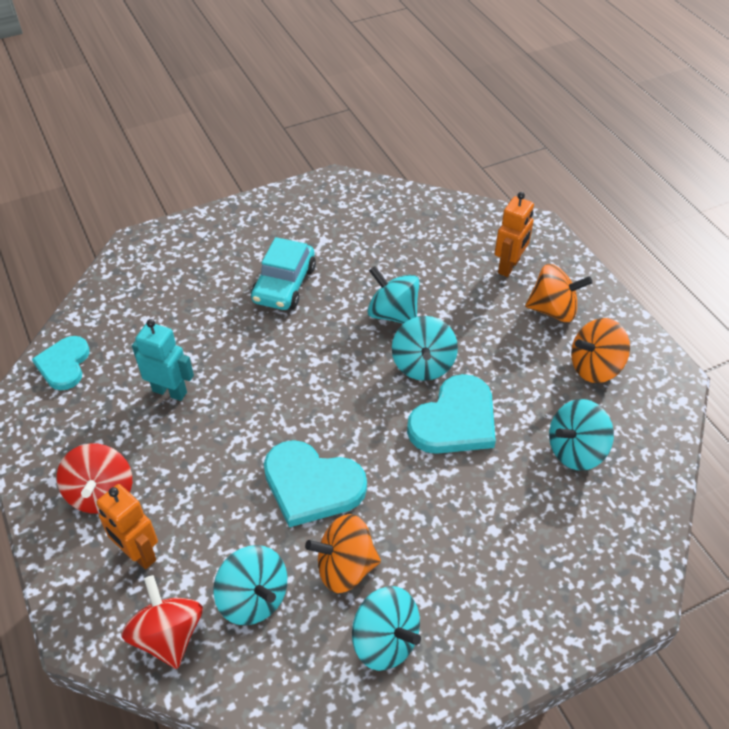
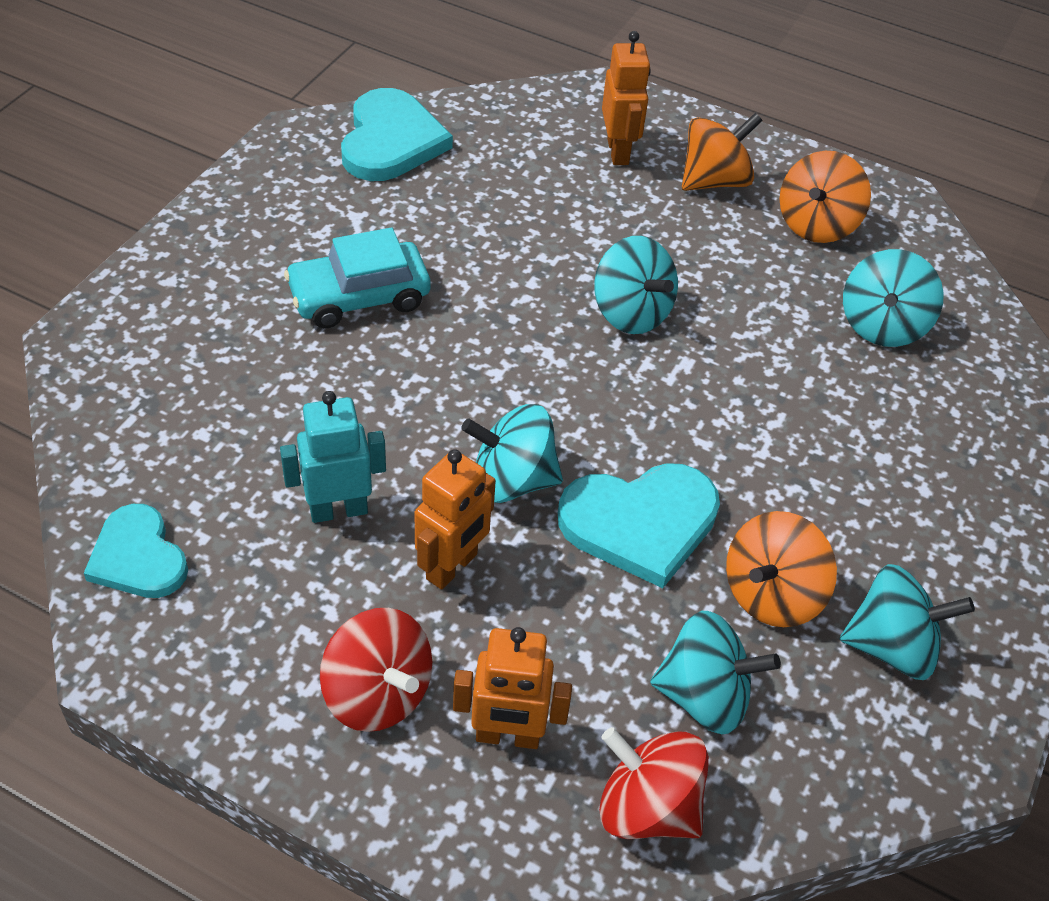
camera: 40 degrees left, 0 degrees up
turquoise car [251,237,316,310] -> turquoise car turned 90 degrees clockwise [284,227,431,328]
turquoise spinning top [367,266,420,324] -> turquoise spinning top moved to [461,404,563,503]
turquoise heart [407,374,496,454] -> turquoise heart moved to [341,88,453,181]
none -> orange robot [415,449,496,590]

